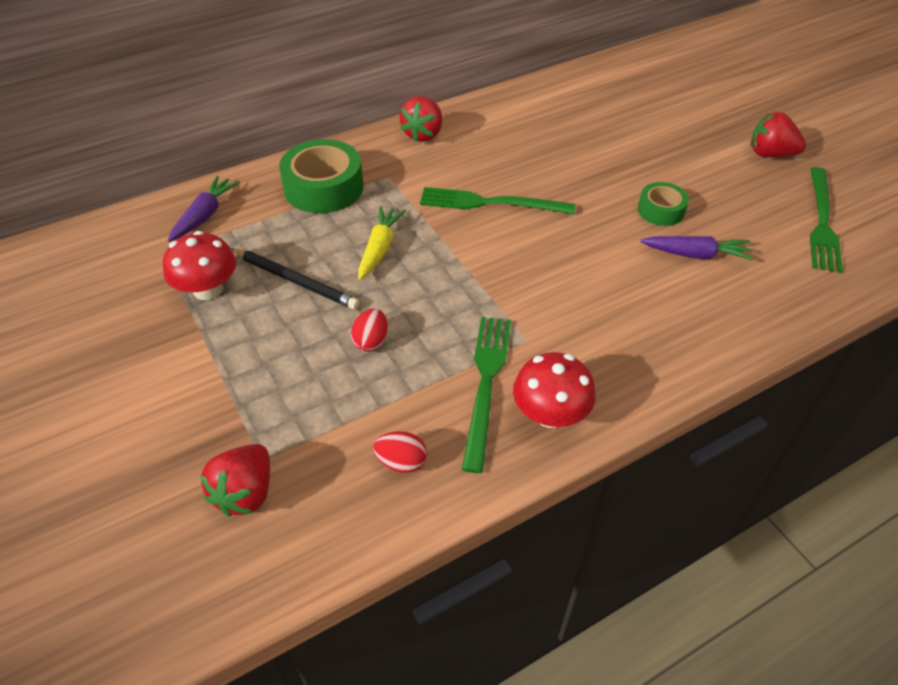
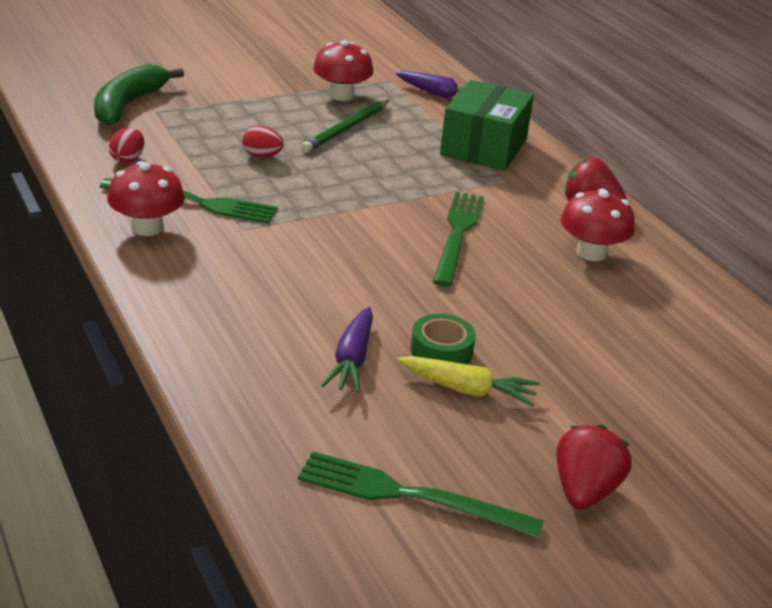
camera: 90 degrees right, 15 degrees down
red strawberry [200,444,270,516] -> green banana [94,64,184,126]
black pencil [230,248,360,309] -> green pencil [301,100,389,152]
green tape [279,139,363,213] -> green box [440,80,534,171]
yellow carrot [358,206,406,280] -> yellow carrot moved to [397,356,540,407]
none -> red mushroom [561,189,635,261]

